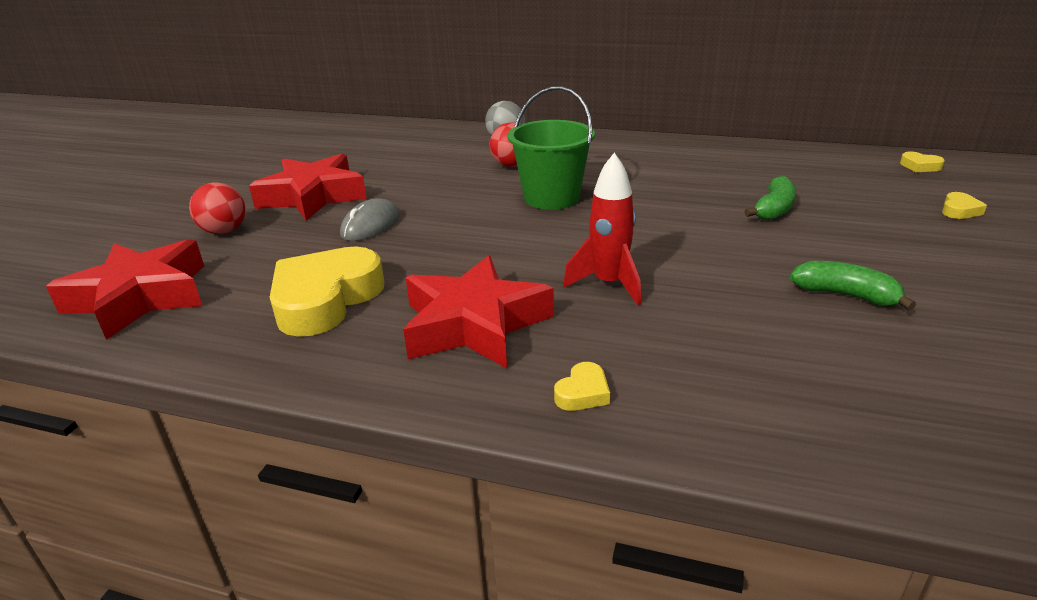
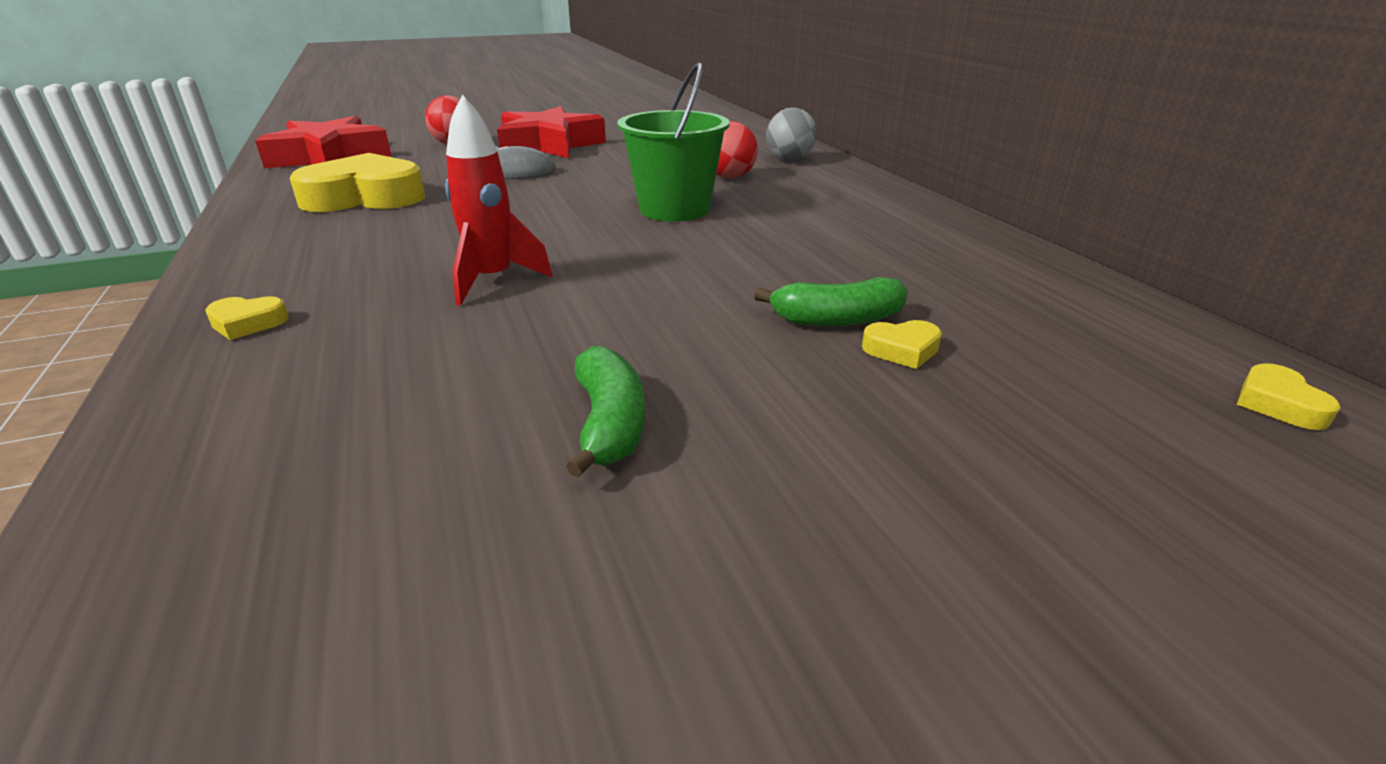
camera: 50 degrees right, 0 degrees up
red star [403,255,554,368] -> none
yellow heart [942,192,987,219] -> yellow heart moved to [862,320,942,369]

